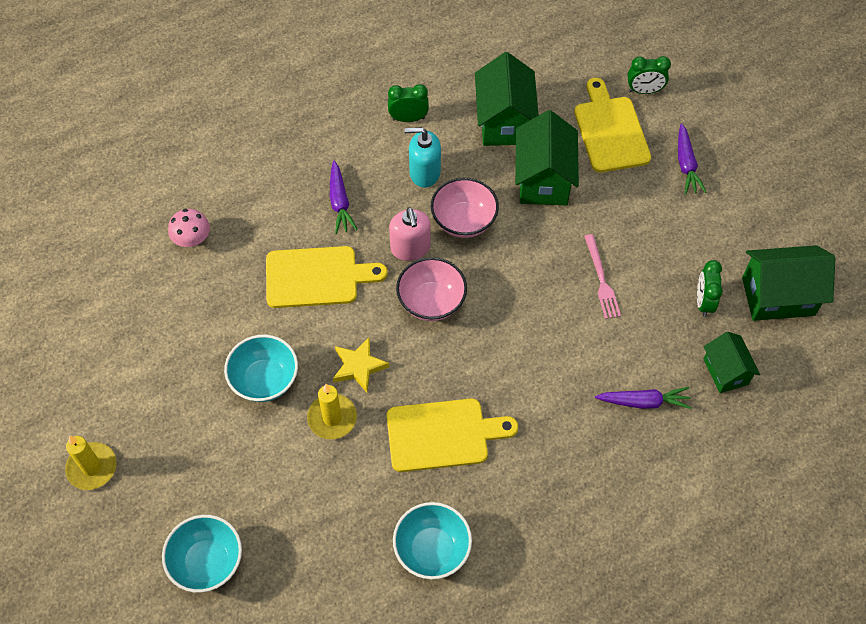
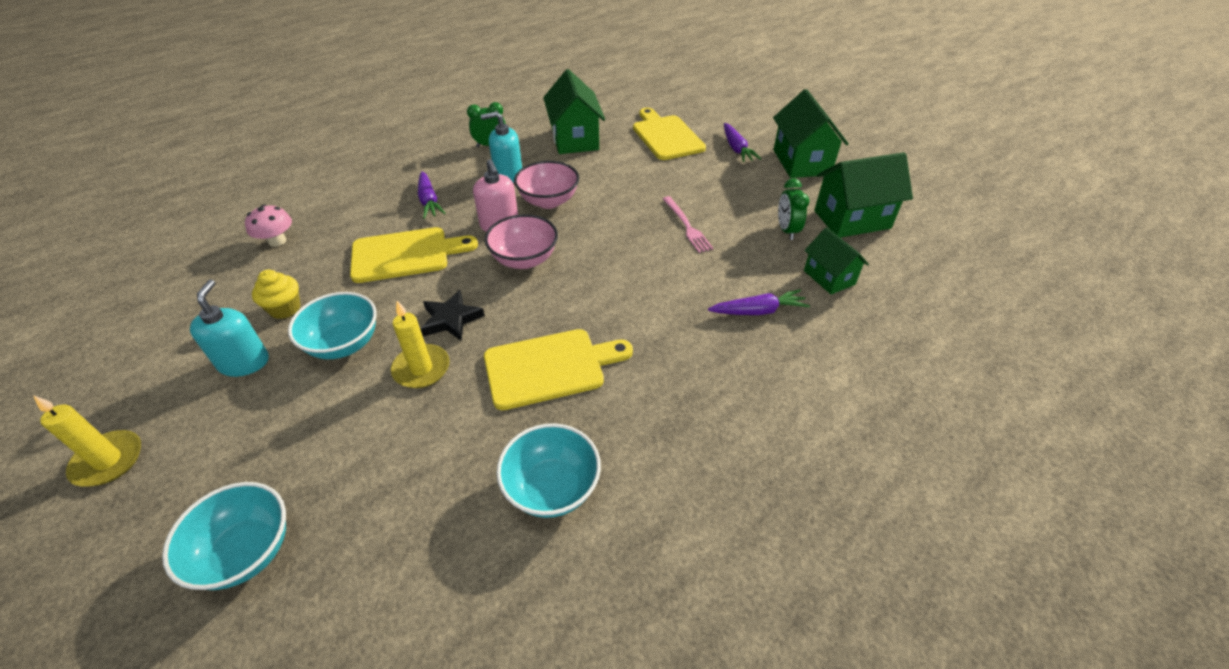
camera: 10 degrees left, 15 degrees down
yellow star [333,338,389,392] -> black star [421,290,485,341]
green house [515,110,579,205] -> green house moved to [773,89,849,178]
green clock [627,56,671,94] -> none
none -> turquoise soap dispenser [190,280,269,377]
none -> yellow cupcake [252,270,301,319]

